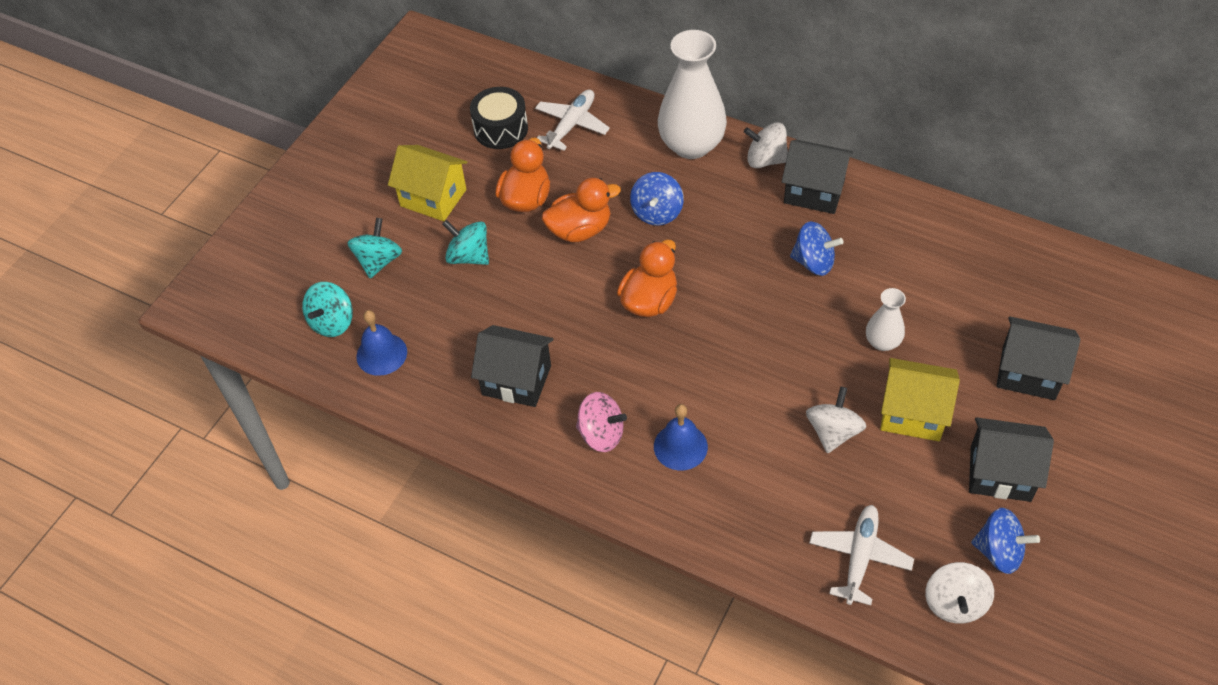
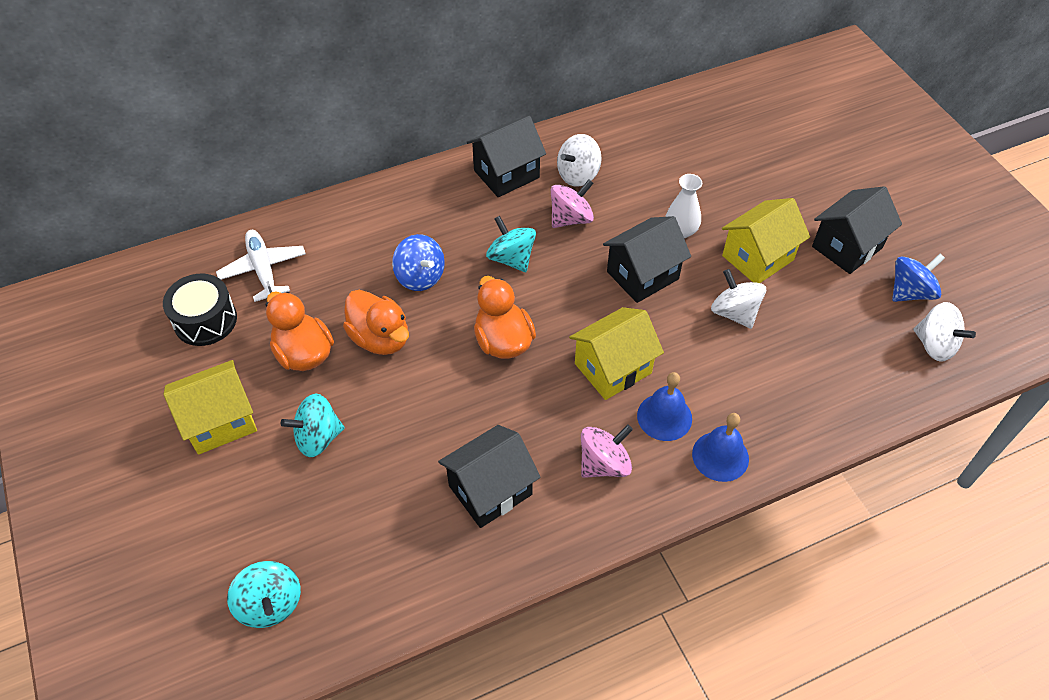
camera: 55 degrees left, 0 degrees up
turquoise spinning top [347,218,402,278] -> turquoise spinning top moved to [486,216,536,272]
blue bell [356,310,407,376] -> blue bell moved to [692,413,749,482]
orange duck [542,178,621,242] -> orange duck turned 120 degrees clockwise [343,290,409,355]
white vase [658,30,727,159] -> none
white spinning top [744,123,788,168] -> white spinning top moved to [557,134,602,187]
blue spinning top [790,221,843,276] -> pink spinning top [551,180,594,228]
white plane [809,505,914,605] -> none
black house [996,316,1081,400] -> black house moved to [603,216,691,303]
none -> yellow house [569,307,664,400]

